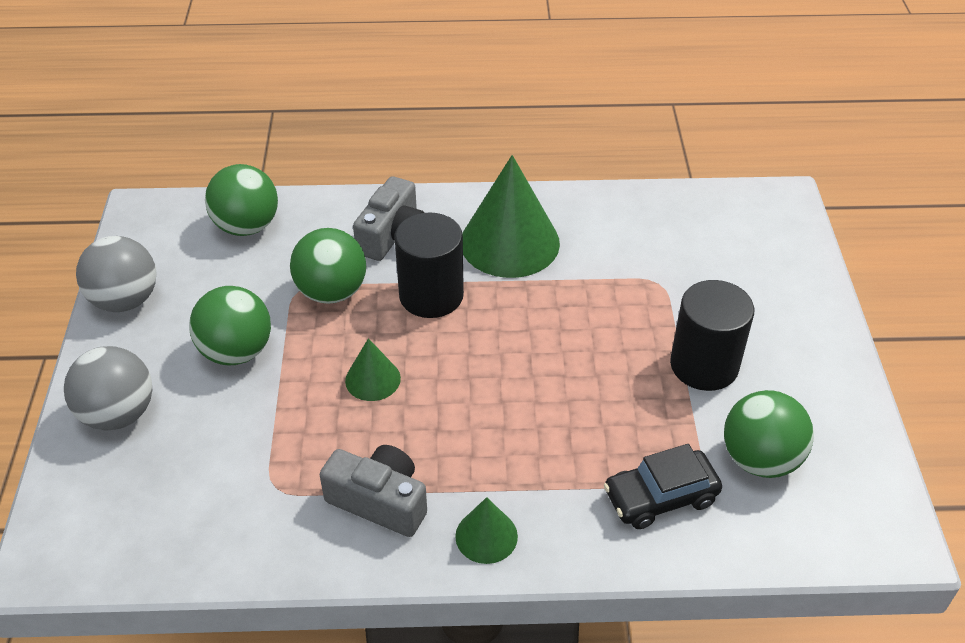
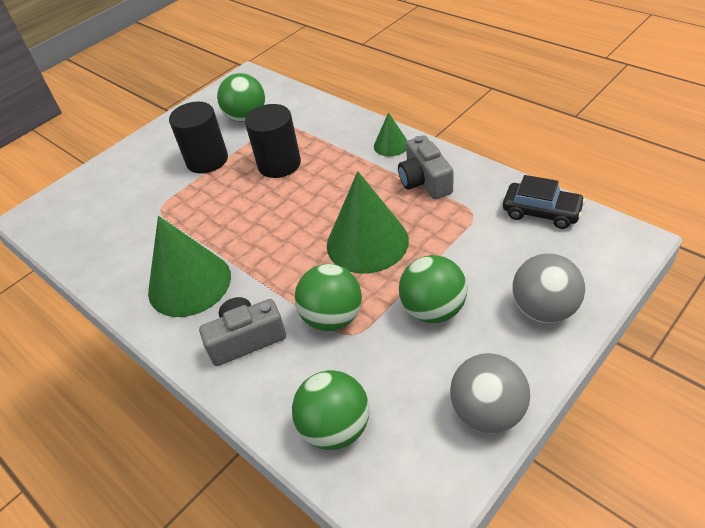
camera: 130 degrees left, 0 degrees up
green cone [345,338,401,401] -> green cone [327,171,409,274], size x2.02
black cylinder [394,212,464,318] -> black cylinder moved to [245,104,301,178]
black car [604,444,722,529] -> black car moved to [503,175,585,229]

